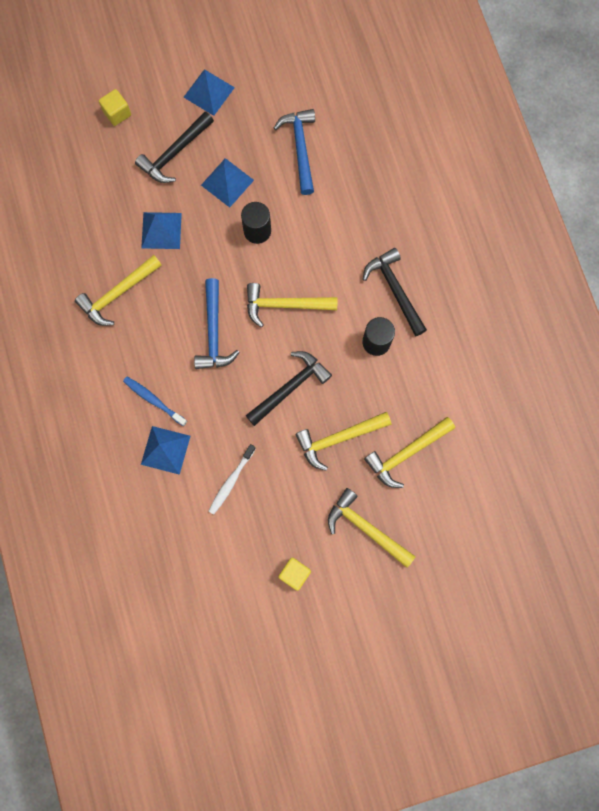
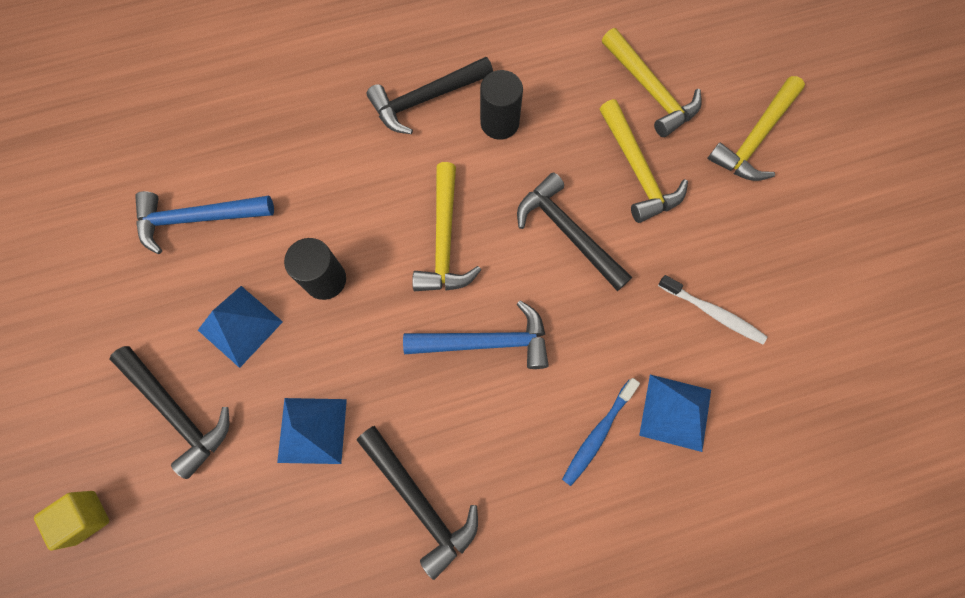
camera: 90 degrees left, 5 degrees down
yellow hammer [75,255,162,326] -> black hammer [357,426,478,580]
blue pyramid [184,69,235,116] -> none
yellow cube [278,557,311,591] -> none

